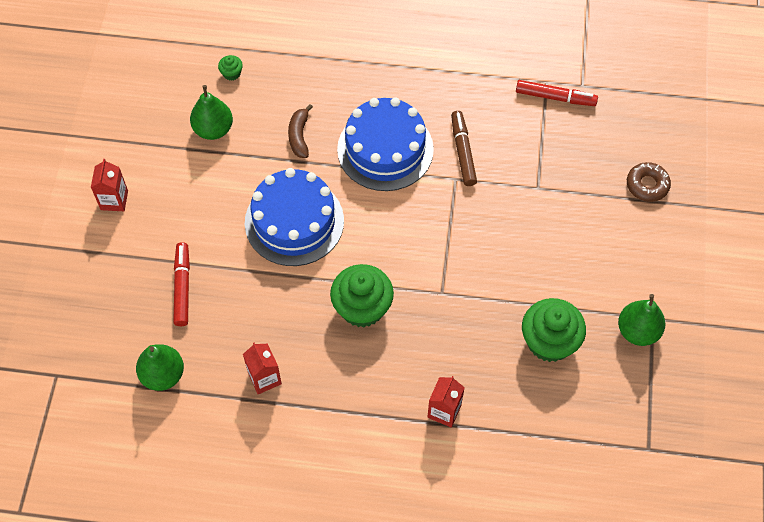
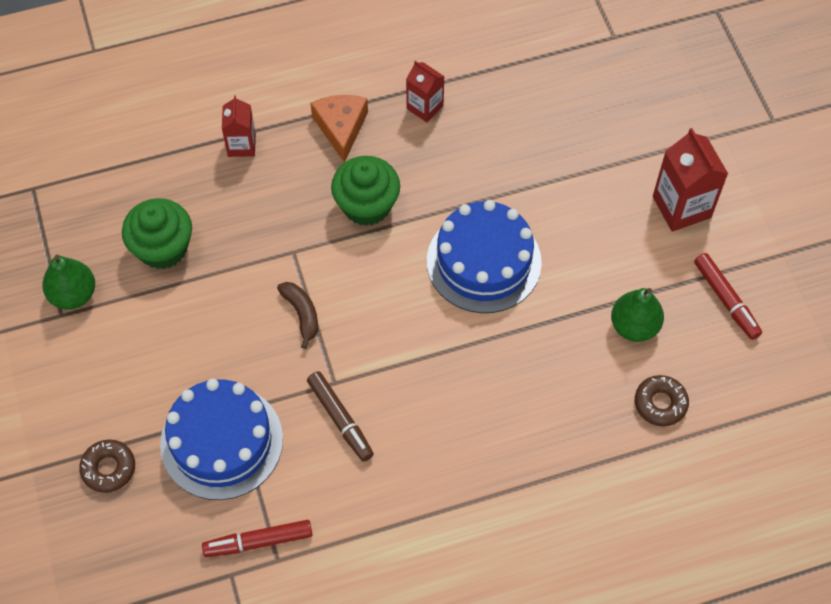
camera: 155 degrees right, 0 degrees up
red carton [91,159,128,211] -> red carton [653,128,728,232], size x1.61
green pear [136,344,184,391] -> none
red marker [173,242,190,326] -> red marker moved to [694,253,762,340]
green cupcake [218,55,243,81] -> brown donut [635,375,689,426]
brown banana [288,104,313,158] -> brown banana moved to [277,282,318,349]
blue cake [337,97,434,191] -> blue cake moved to [160,379,283,500]
none -> orange cheese [310,95,368,162]

